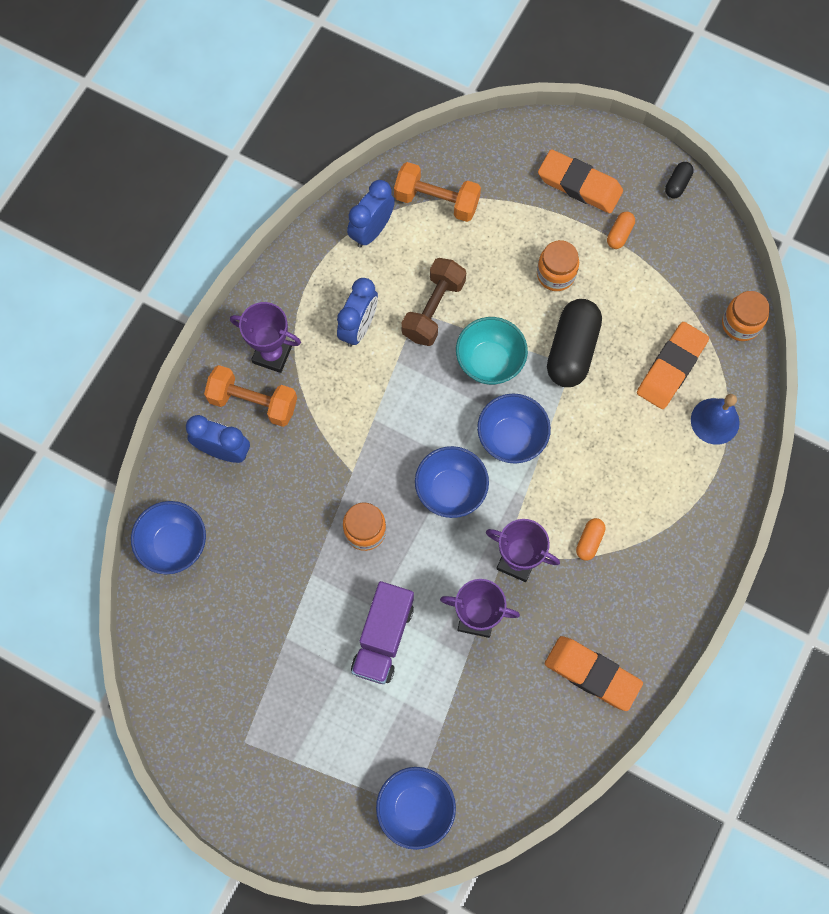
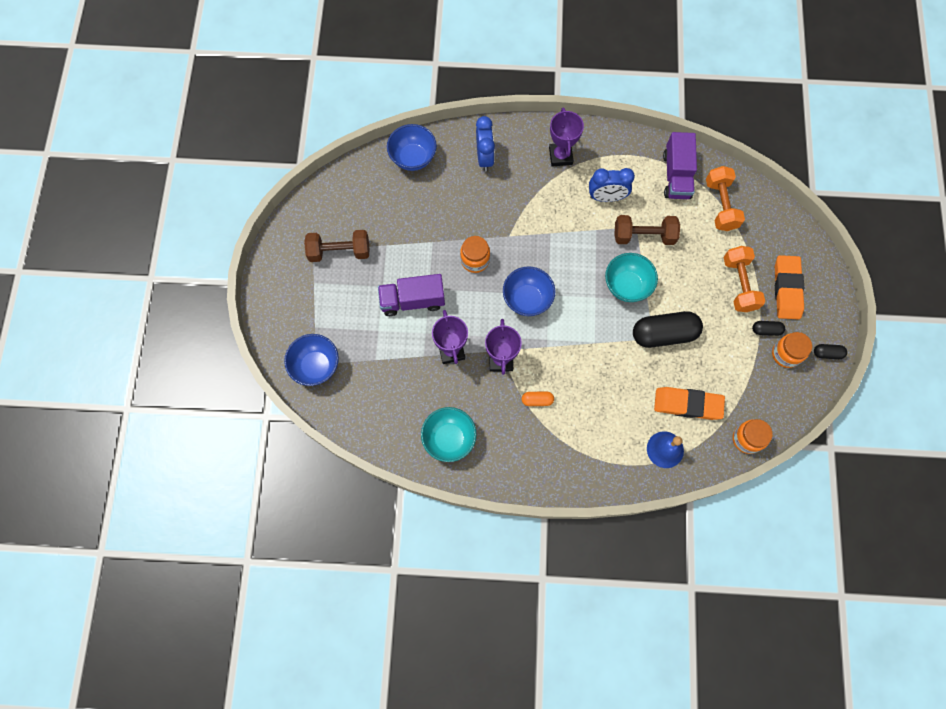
camera: 65 degrees right, 0 degrees up
orange dumbbell [204,365,297,427] -> orange dumbbell moved to [724,246,765,312]
blue clock [347,180,395,248] -> purple truck [663,132,697,199]
blue bowl [477,394,551,464] -> none
orange jar [537,240,579,291] -> orange jar moved to [772,332,812,368]
orange eraser [545,636,643,711] -> turquoise bowl [421,407,477,462]
orange capsule [607,211,635,249] -> black capsule [752,321,785,336]
none -> brown dumbbell [304,230,370,262]

